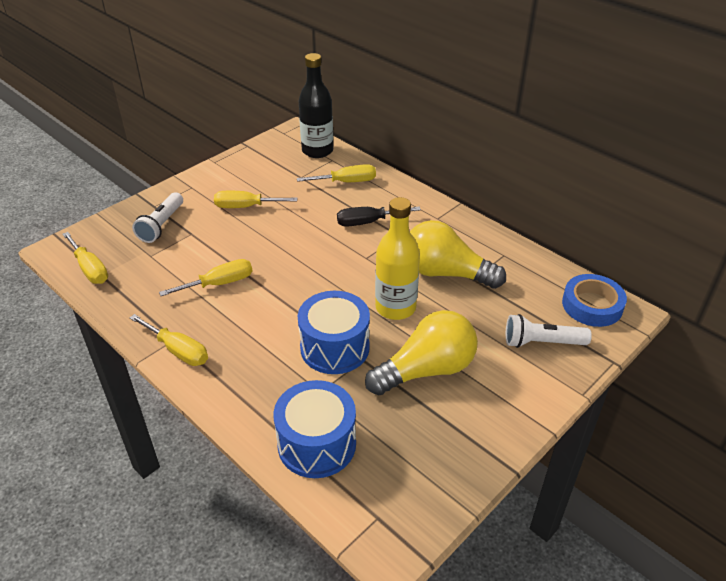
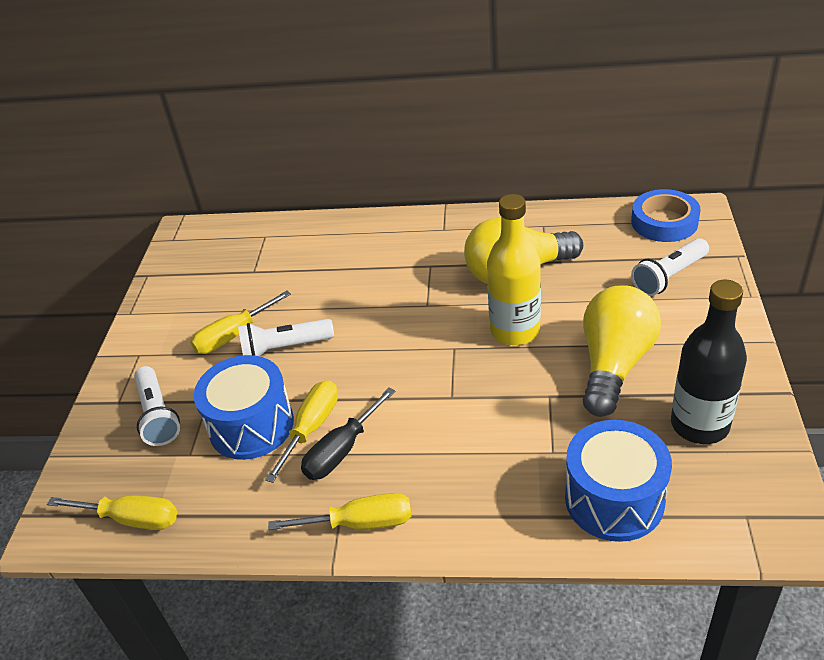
camera: 35 degrees left, 0 degrees up
yellow screwdriver [297,164,376,182] -> none
blue drum [298,291,370,374] -> blue drum moved to [194,355,294,460]
black bottle [299,53,333,158] -> black bottle moved to [671,279,747,444]
black screwdriver [337,206,421,227] -> black screwdriver moved to [301,387,395,480]
none -> white flashlight [238,319,334,356]

